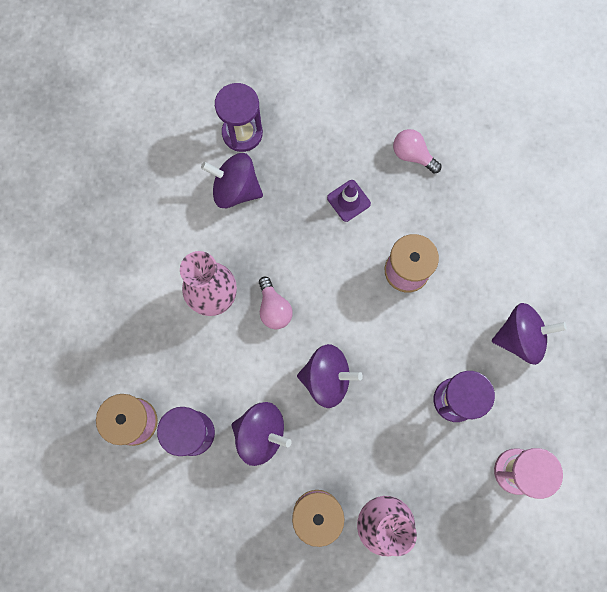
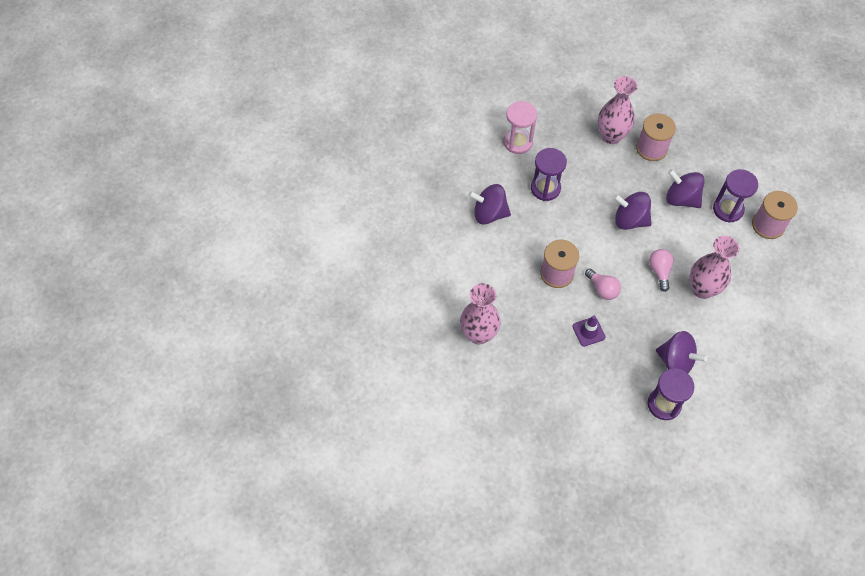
camera: 165 degrees left, 15 degrees down
pink light bulb [393,129,441,174] -> pink light bulb moved to [585,269,621,300]
none -> pink vase [460,283,501,345]

